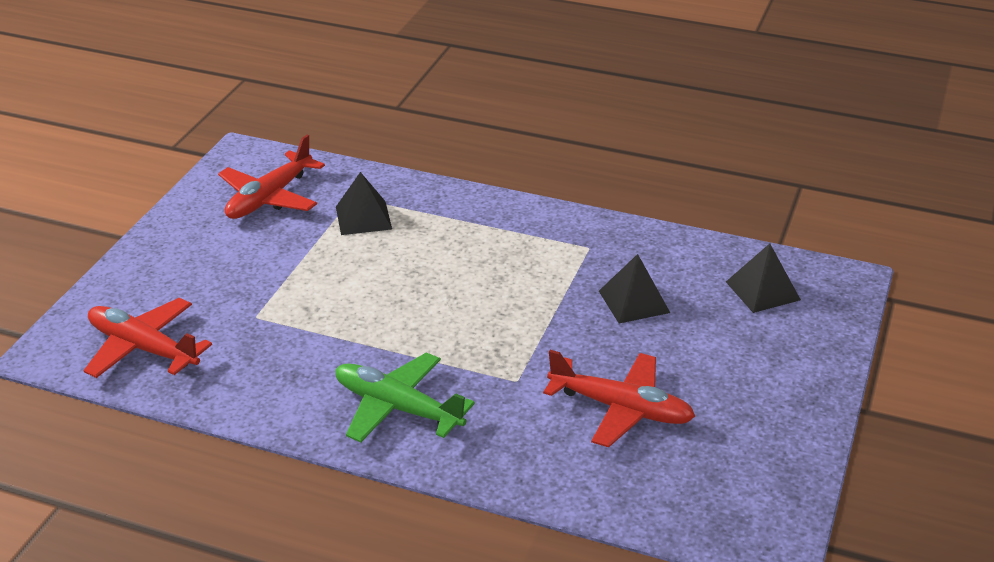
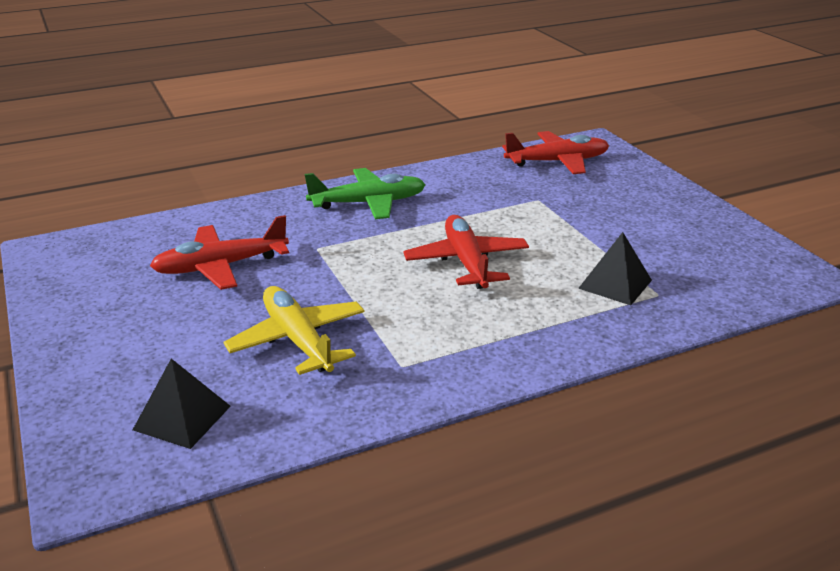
camera: 135 degrees right, 5 degrees down
red plane [218,135,325,219] -> red plane moved to [403,215,529,289]
black pyramid [599,254,670,324] -> yellow plane [223,286,365,375]

